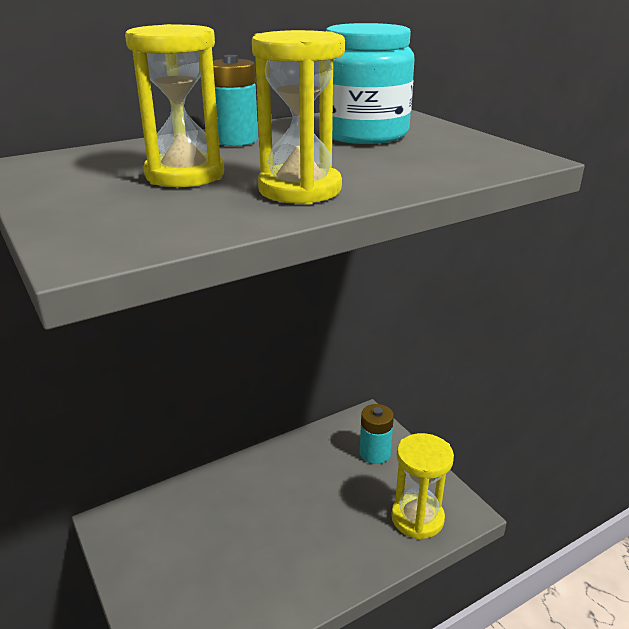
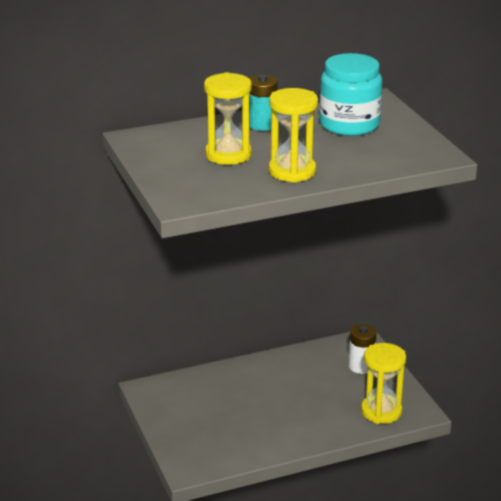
camera: 10 degrees right, 0 degrees up
turquoise battery [360,404,394,464] -> white battery [349,324,377,374]

